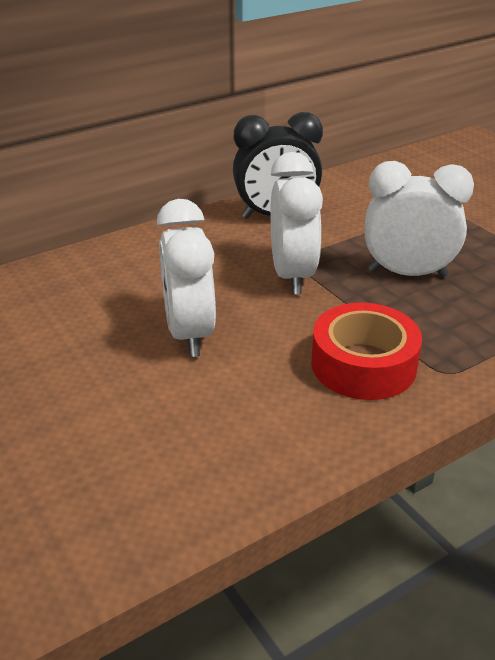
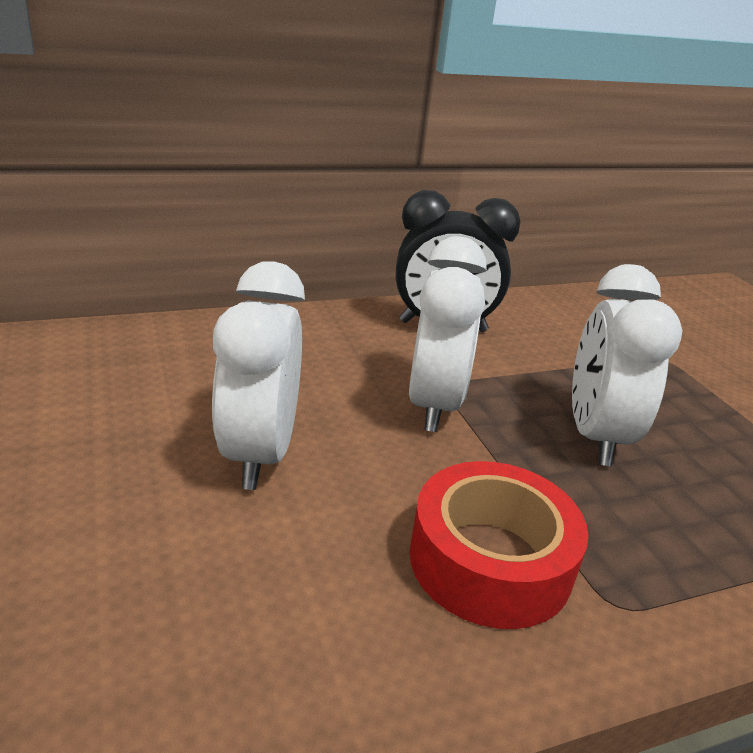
camera: 10 degrees right, 5 degrees down
white clock [365,161,474,278] -> white clock turned 105 degrees counterclockwise [572,264,683,466]

